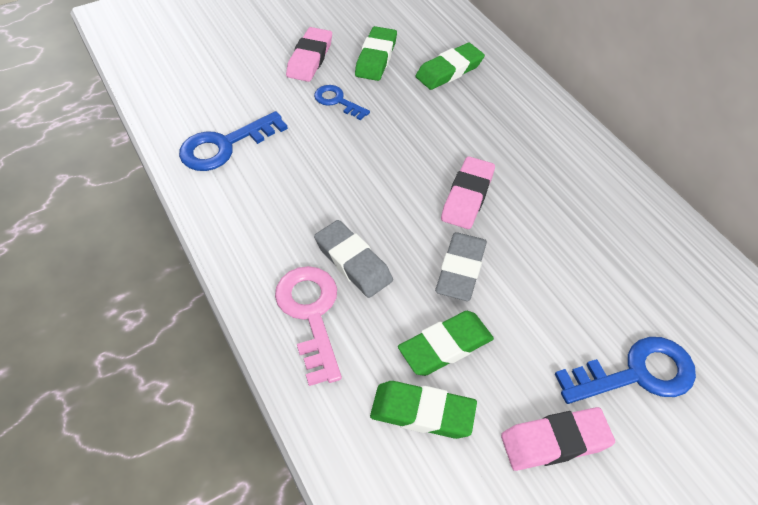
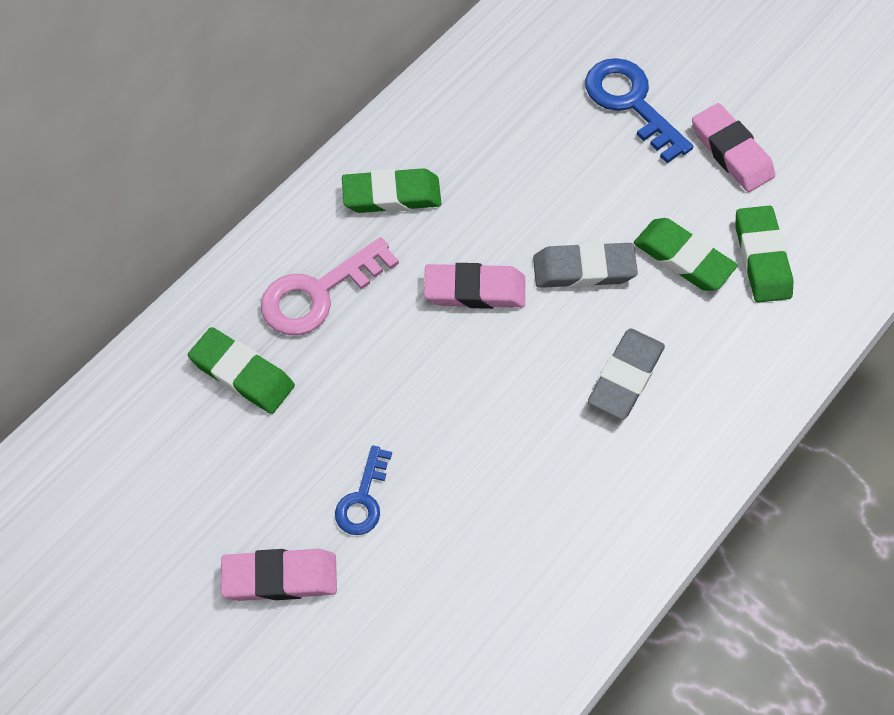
camera: 110 degrees left, 10 degrees up
blue key [179,111,288,171] -> none
pink key [275,266,342,386] -> pink key moved to [261,237,399,335]
green eraser [355,26,397,81] -> green eraser moved to [342,168,441,213]

